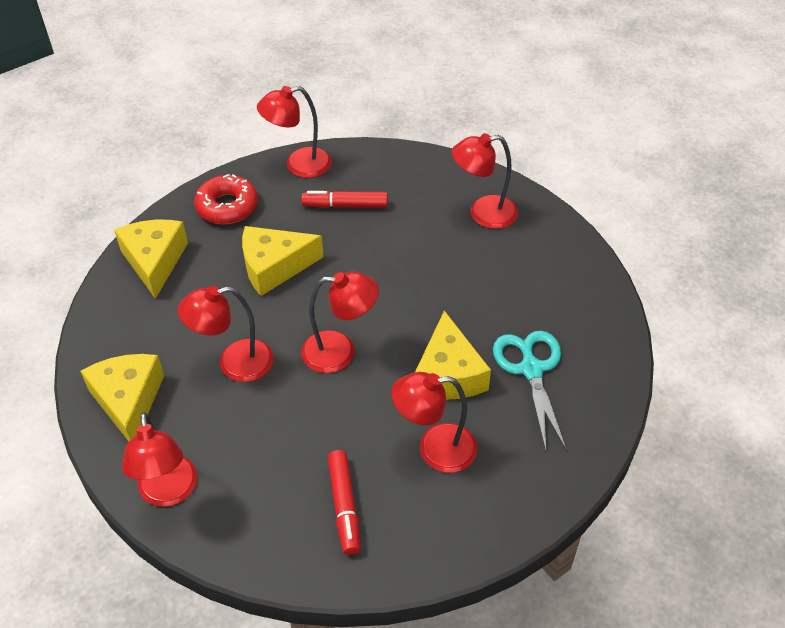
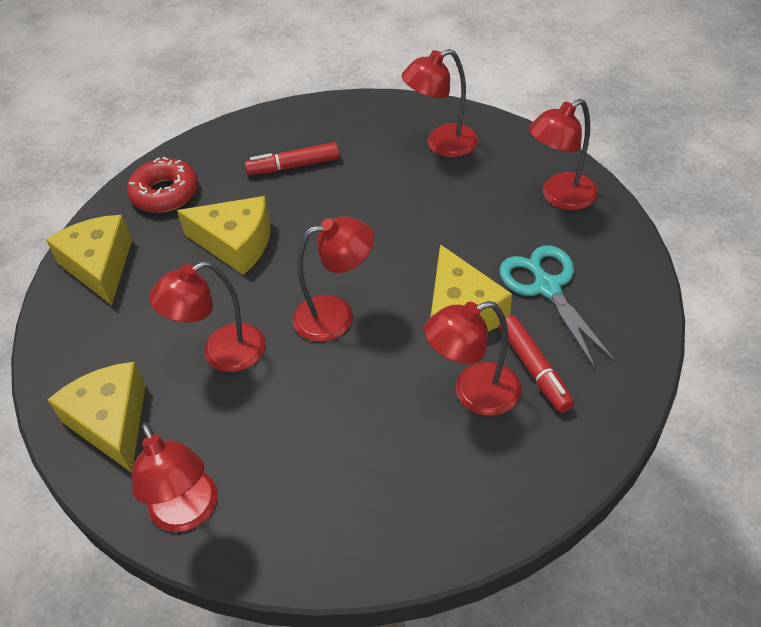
camera: 10 degrees left, 0 degrees up
yellow cheese [242,226,324,296] -> yellow cheese turned 135 degrees counterclockwise [177,196,270,275]
red lamp [257,86,332,178] -> red lamp moved to [529,99,598,210]
red marker [328,450,360,555] -> red marker moved to [499,315,574,413]

